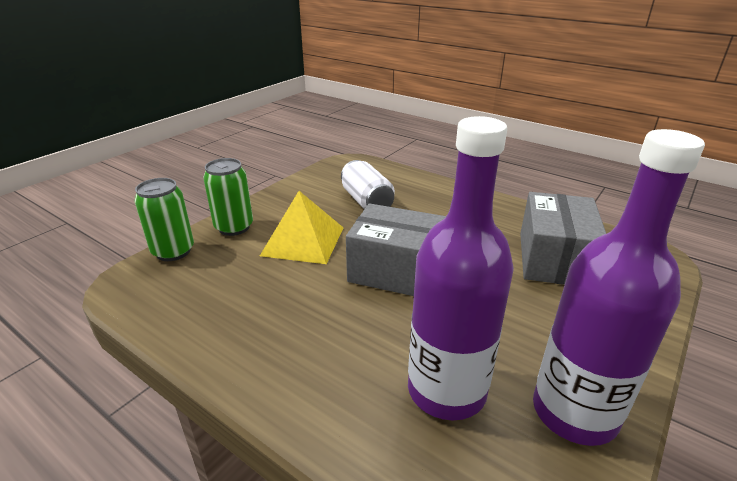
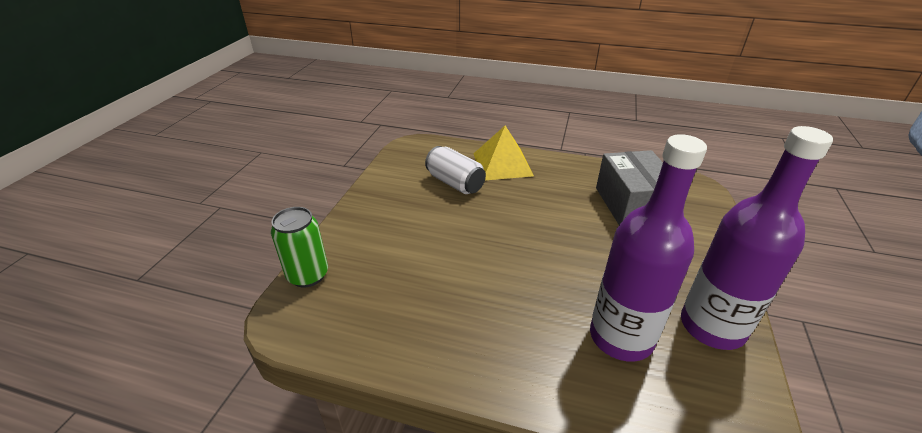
camera: 20 degrees left, 5 degrees up
green can [203,158,253,236] -> none
yellow pyramid [260,191,344,264] -> yellow pyramid moved to [473,126,534,180]
grey box [346,203,446,296] -> none

